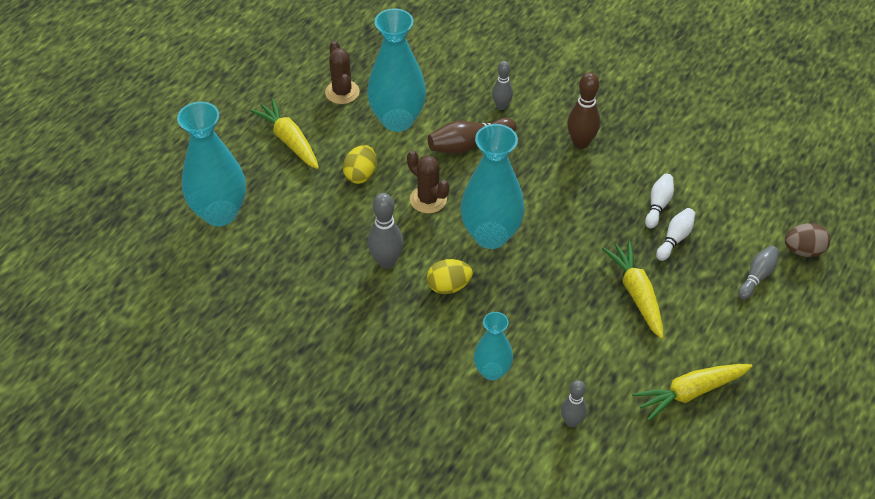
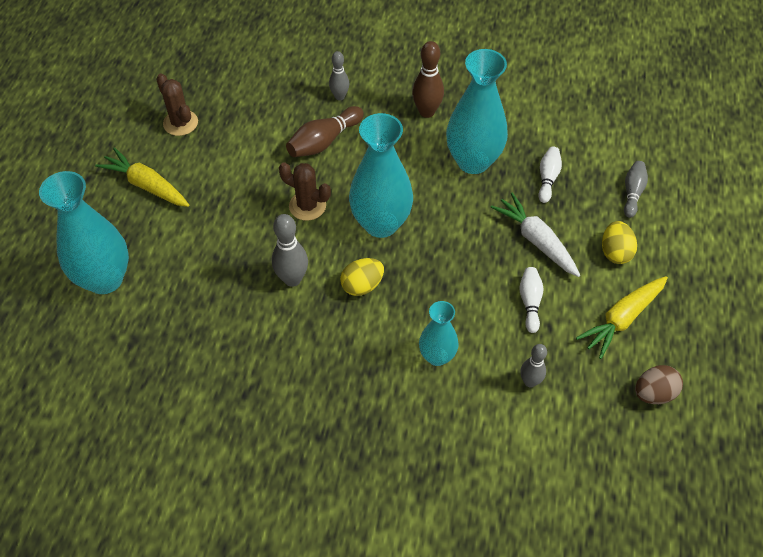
camera: 20 degrees left, 5 degrees up
yellow egg [343,145,376,184] -> yellow egg moved to [602,221,637,264]
turquoise vase [367,8,426,132] -> turquoise vase moved to [446,49,508,174]
yellow carrot [602,241,663,339] -> white carrot [491,192,580,277]
white bowling pin [645,174,674,229] -> white bowling pin moved to [519,267,543,333]
brown egg [785,223,830,257] -> brown egg moved to [635,365,683,404]

